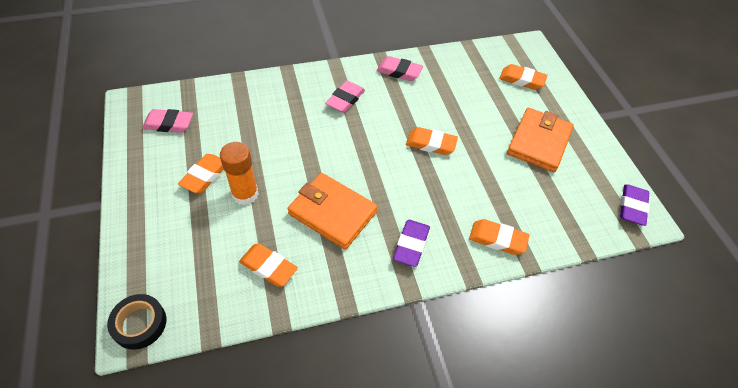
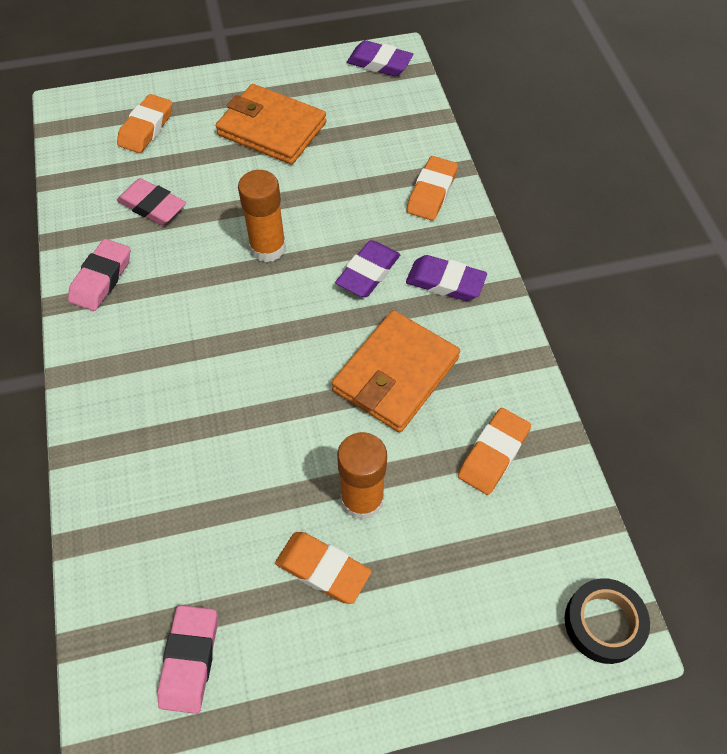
camera: 85 degrees left, 5 degrees up
pink eraser [325,81,365,113] -> pink eraser moved to [117,178,186,225]
orange eraser [406,127,458,155] -> orange glue stick [238,170,286,262]
none -> purple eraser [335,240,400,297]

